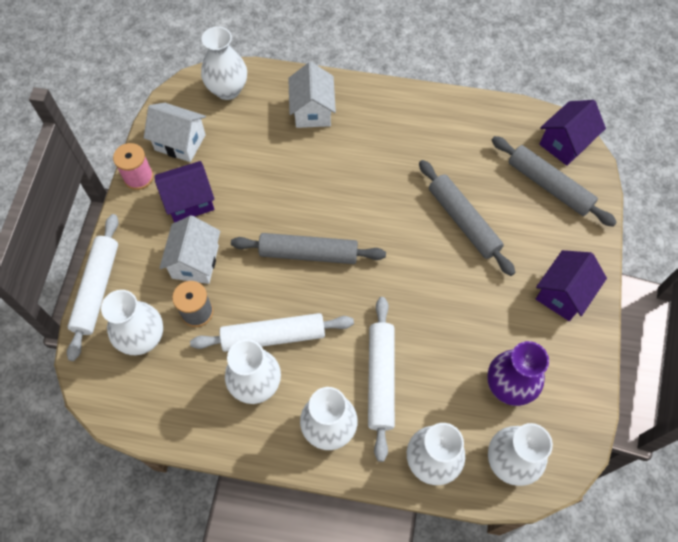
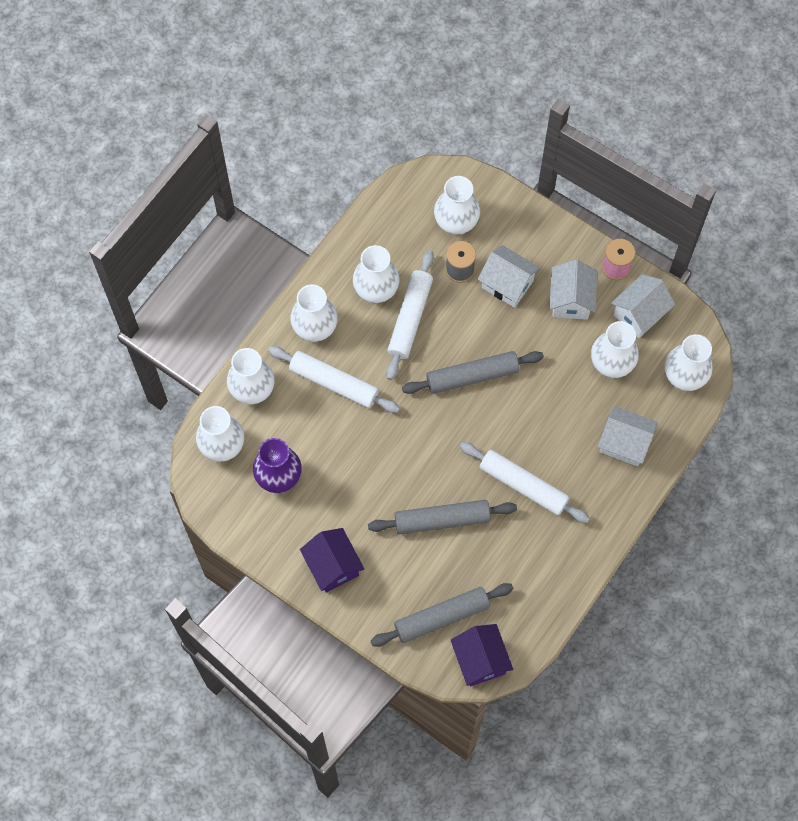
camera: 115 degrees right, 5 degrees up
white rolling pin [67,214,119,361] -> white rolling pin moved to [460,442,590,523]
purple house [155,161,215,223] -> white house [549,260,597,320]
grey rolling pin [231,233,386,264] -> grey rolling pin turned 45 degrees clockwise [402,351,544,394]
none -> white vase [591,321,639,378]

